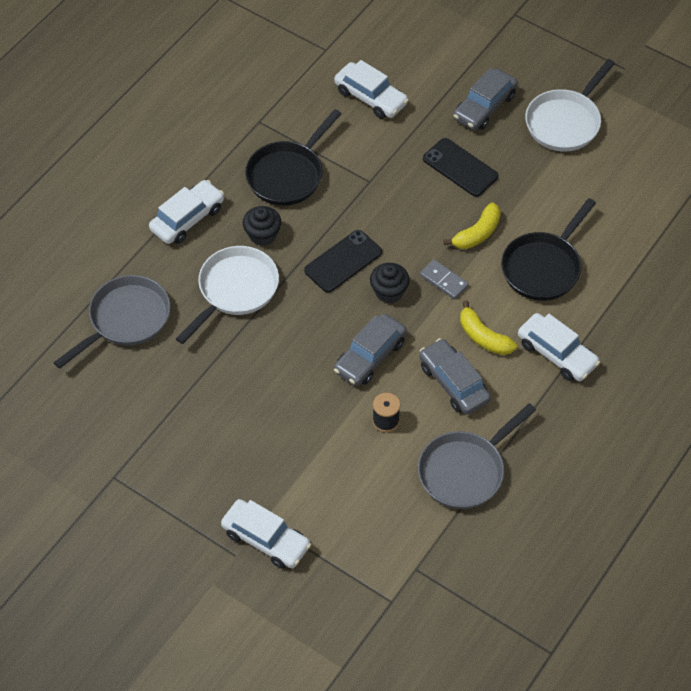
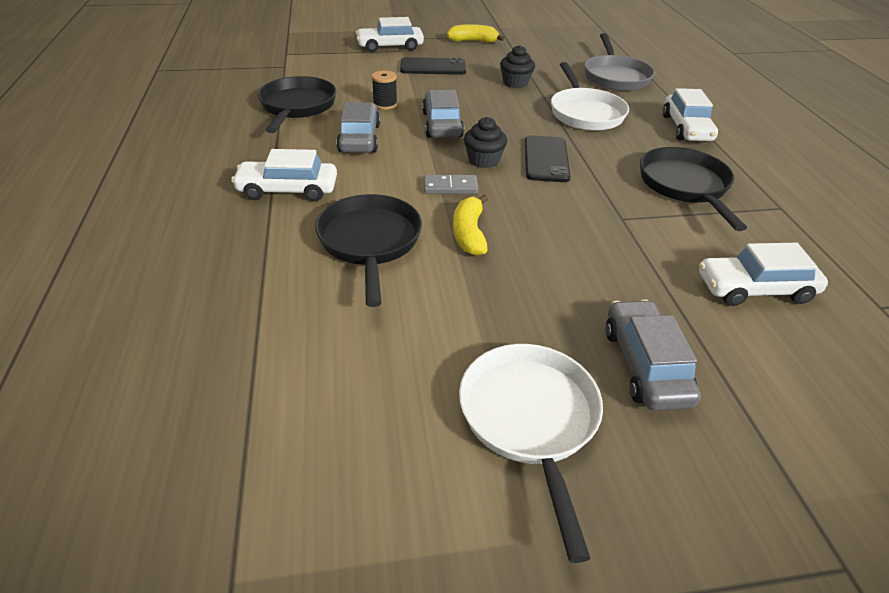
camera: 135 degrees right, 15 degrees down
black cupcake [243,206,282,246] -> black cupcake moved to [500,45,535,88]
grey pan [418,403,536,509] -> black pan [257,76,337,133]
grey car [419,338,491,415] -> grey car turned 105 degrees counterclockwise [336,102,380,153]
black phone [423,138,498,197] -> black phone moved to [400,57,466,75]
yellow banana [460,300,517,355] -> yellow banana moved to [447,24,505,42]

